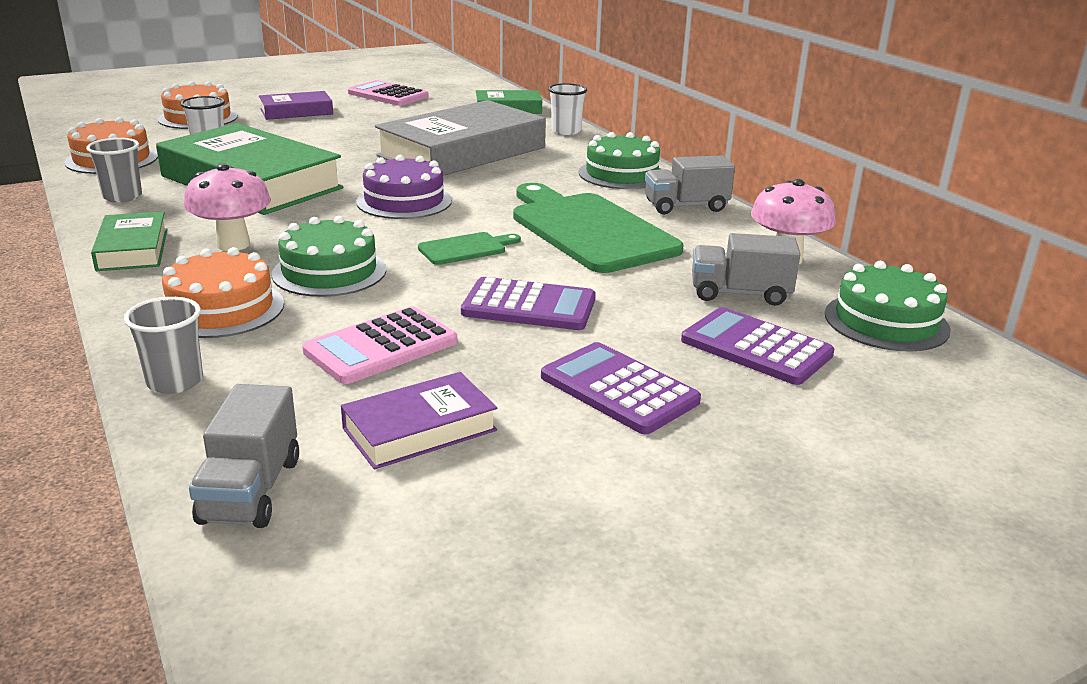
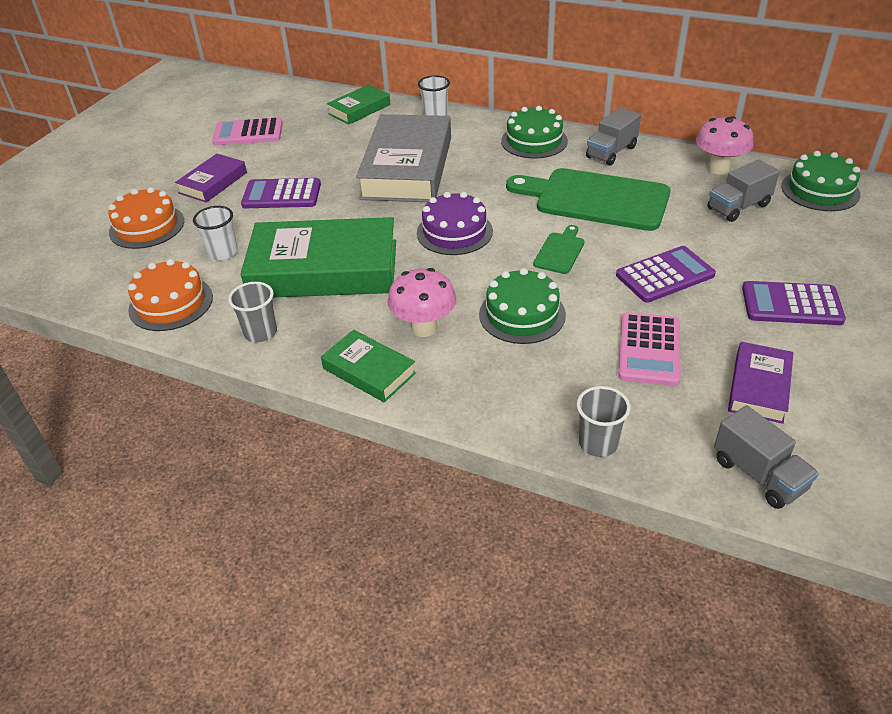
camera: 35 degrees left, 15 degrees up
orange cake [162,247,284,338] -> none
purple calculator [681,307,834,385] -> purple calculator moved to [241,178,321,208]

